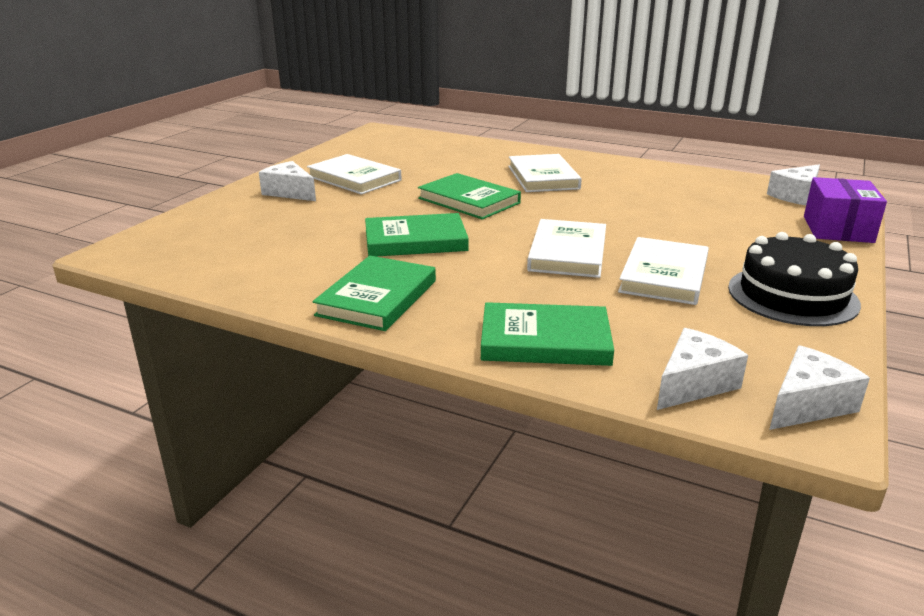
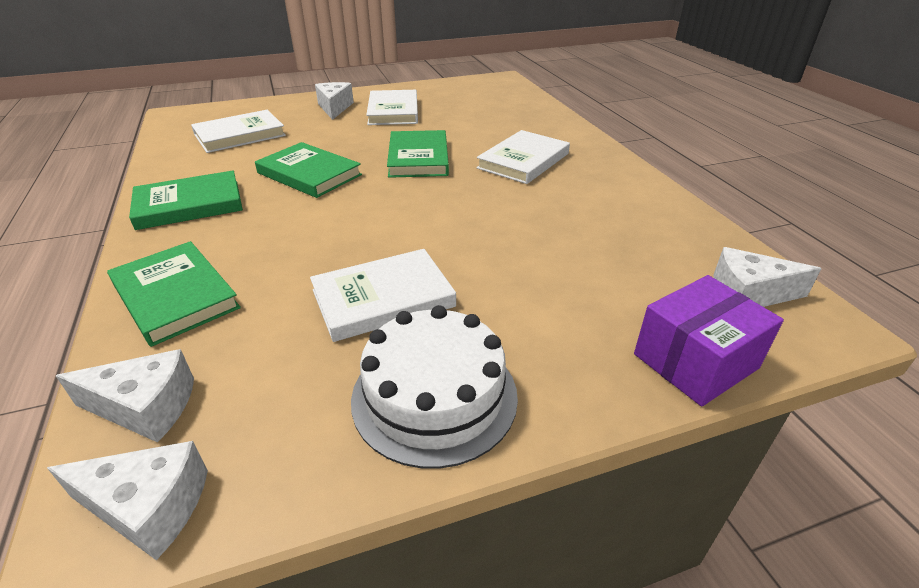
camera: 45 degrees right, 10 degrees up
white book [527,219,606,278] -> white book moved to [191,110,286,153]
black cake [728,232,861,326] -> white cake [351,305,518,469]

